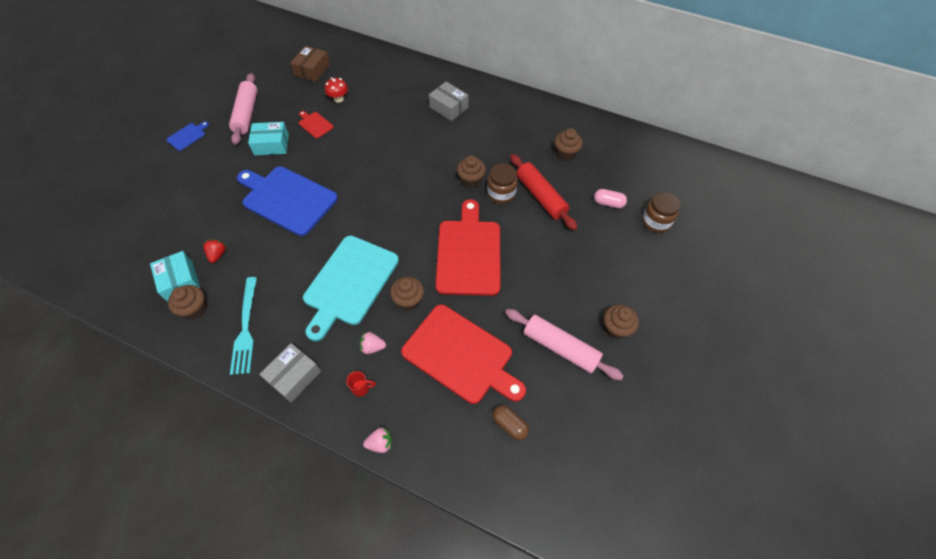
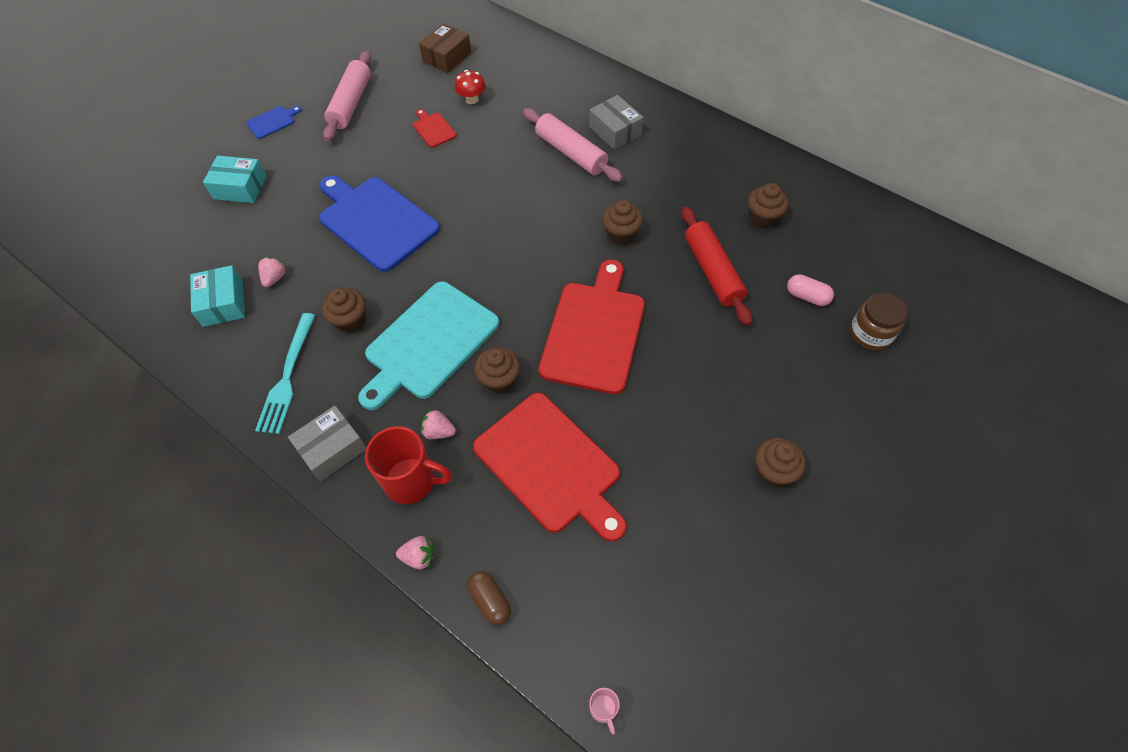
camera: 15 degrees right, 0 degrees up
brown cupcake [168,285,207,320] -> brown cupcake moved to [322,288,366,333]
red strawberry [203,239,226,263] -> pink strawberry [258,257,287,287]
turquoise box [248,122,289,156] -> turquoise box moved to [203,155,267,203]
red mug [346,371,376,397] -> red mug [365,426,452,504], size x2.19
brown jar [487,164,518,204] -> none
brown capsule [492,405,529,441] -> brown capsule moved to [467,571,511,625]
pink rolling pin [505,309,624,380] -> pink rolling pin moved to [523,108,623,182]
none -> pink mug [589,688,620,735]

